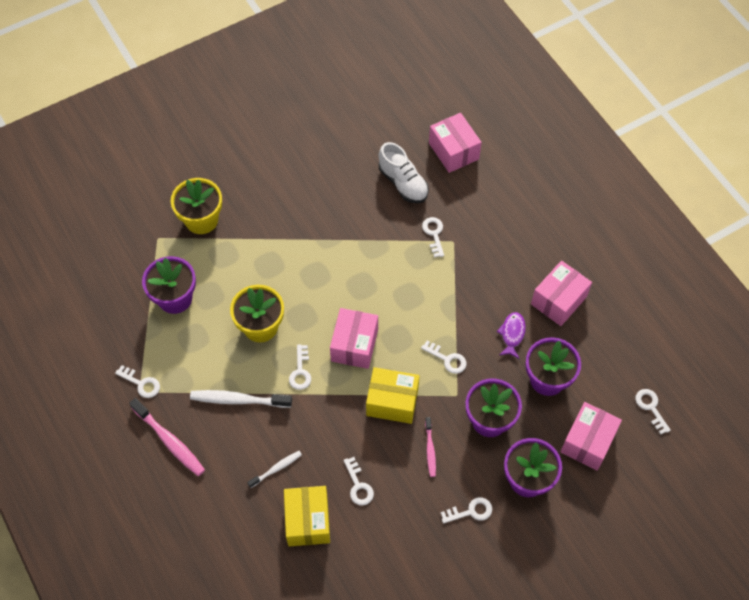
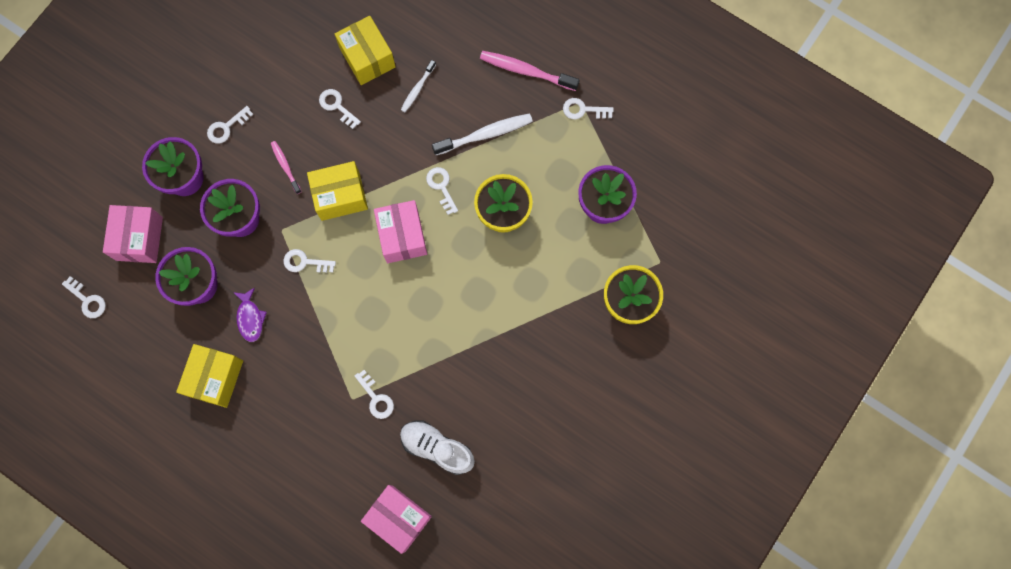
camera: 155 degrees right, 15 degrees up
pink box [531,261,592,326] -> yellow box [176,344,243,408]

